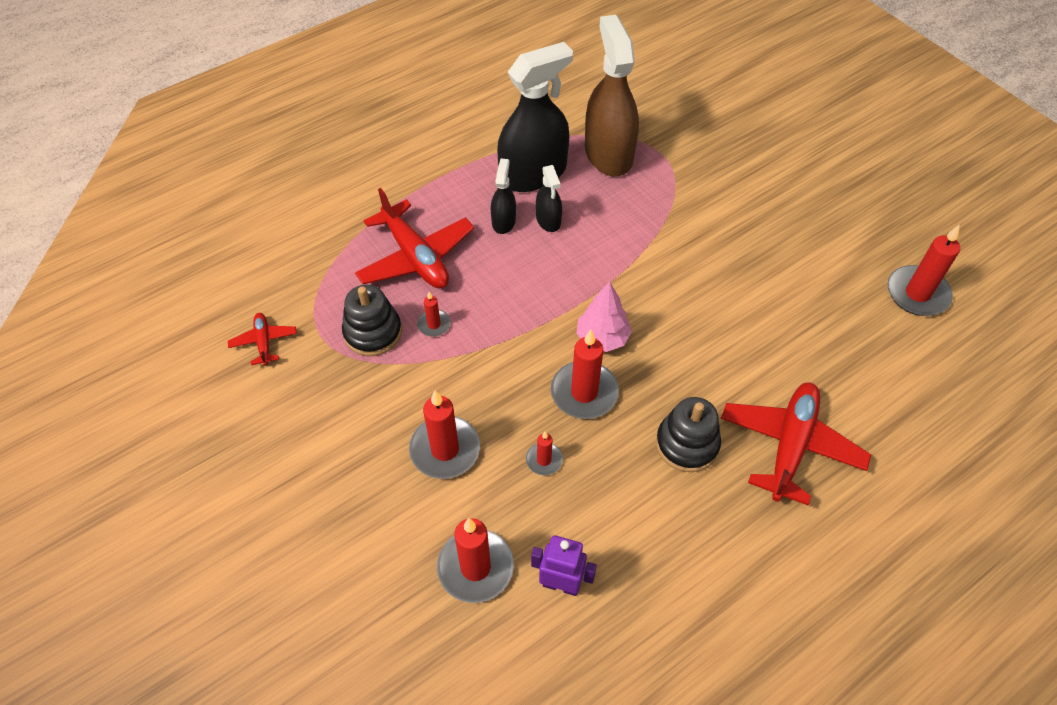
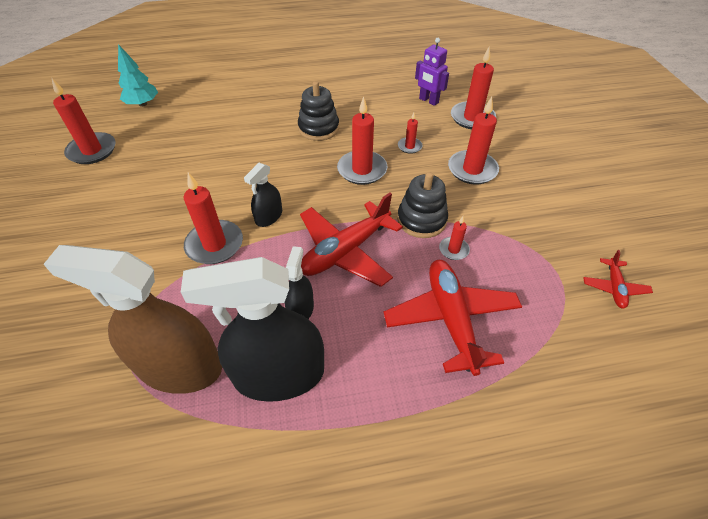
camera: 155 degrees left, 5 degrees down
black stacking toy [342,285,402,356] -> black stacking toy moved to [397,172,448,238]
black spray bottle [491,158,516,234] -> black spray bottle moved to [244,163,282,227]
pink tree [576,281,632,352] -> none
brown spray bottle [585,15,639,176] -> brown spray bottle turned 90 degrees clockwise [43,245,222,394]
red plane [721,383,871,505] -> red plane moved to [300,193,403,287]
none -> turquoise tree [118,44,158,107]
none -> red candle [184,172,243,264]

